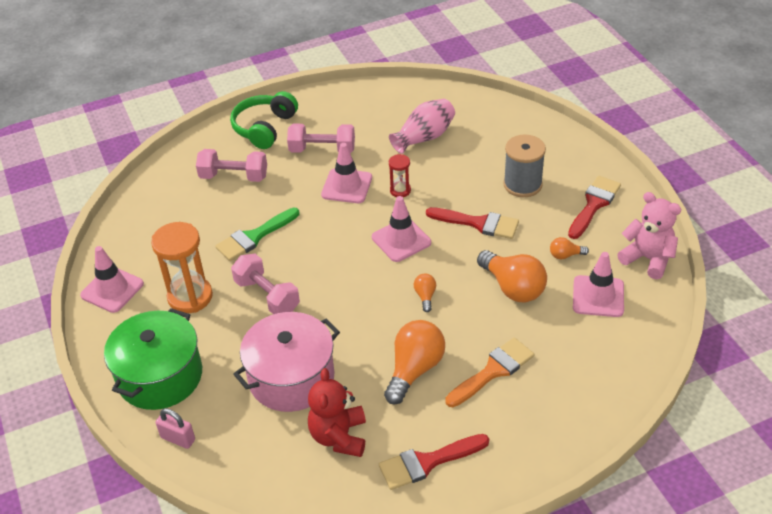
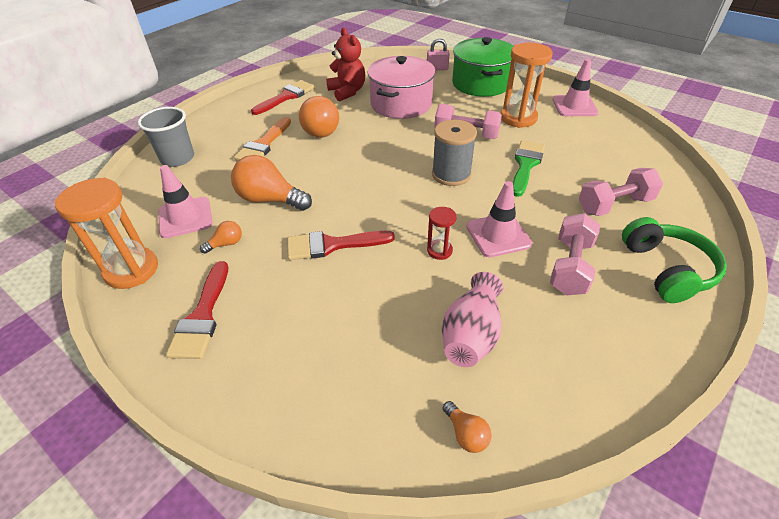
camera: 150 degrees right, 0 degrees up
pink dumbbell [287,124,355,153] -> pink dumbbell turned 45 degrees counterclockwise [550,213,600,296]
pink traffic cone [372,196,431,262] -> none
orange light bulb [414,274,436,312] -> orange light bulb moved to [443,401,492,453]
grey spool [503,134,546,197] -> grey spool moved to [432,120,477,186]
pink teddy bear [617,192,681,279] -> orange hourglass [55,178,158,289]
none -> grey cup [138,107,194,167]

